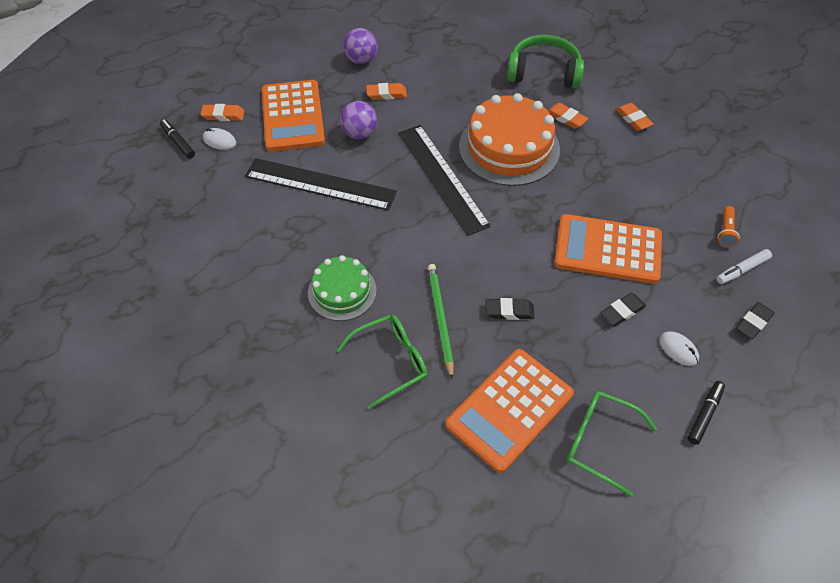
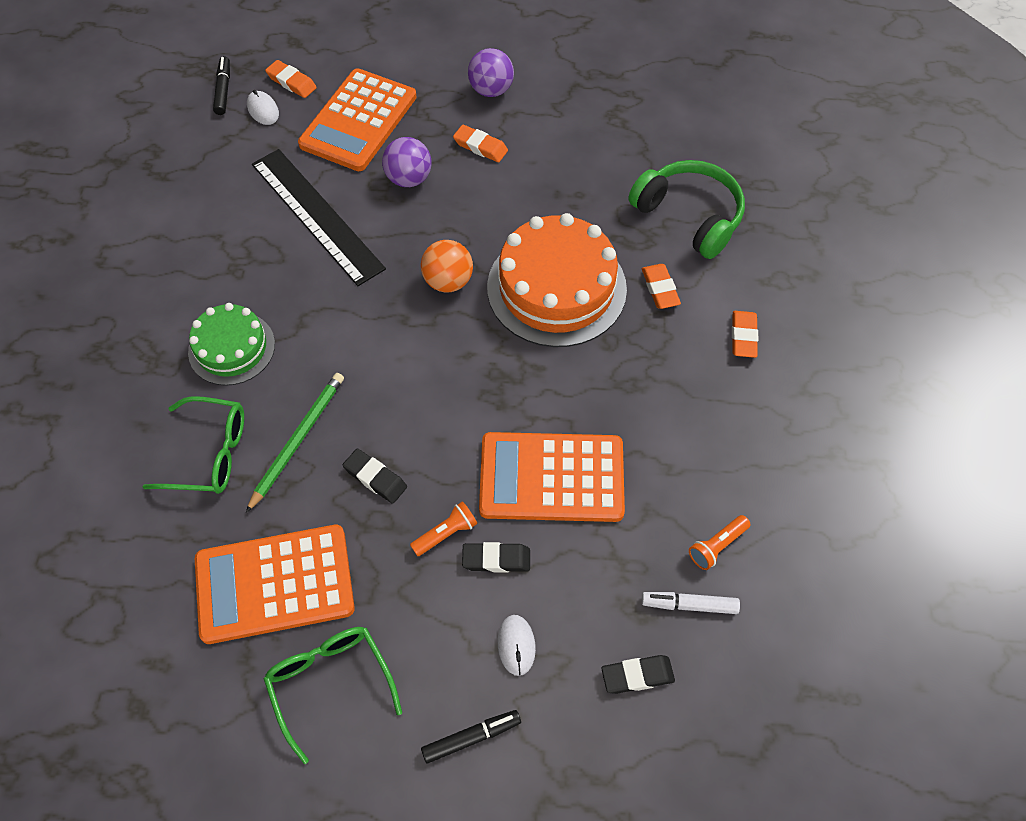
camera: 35 degrees right, 5 degrees up
black ruler [398,125,491,236] -> orange ball [421,240,473,293]
orange calculator [554,214,662,284] -> orange calculator turned 45 degrees counterclockwise [479,432,625,522]
none -> orange flashlight [410,501,477,556]

